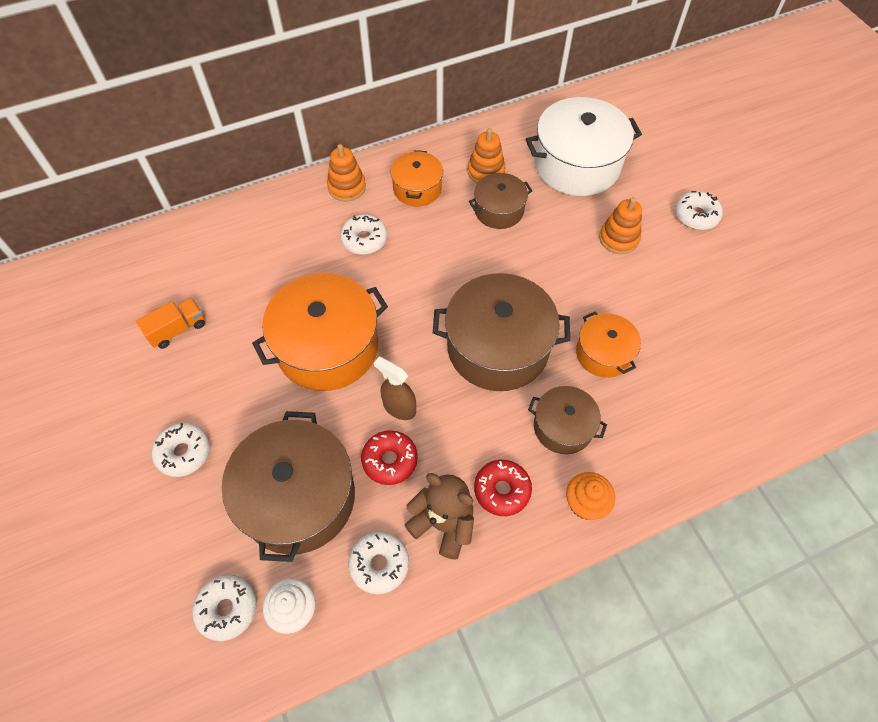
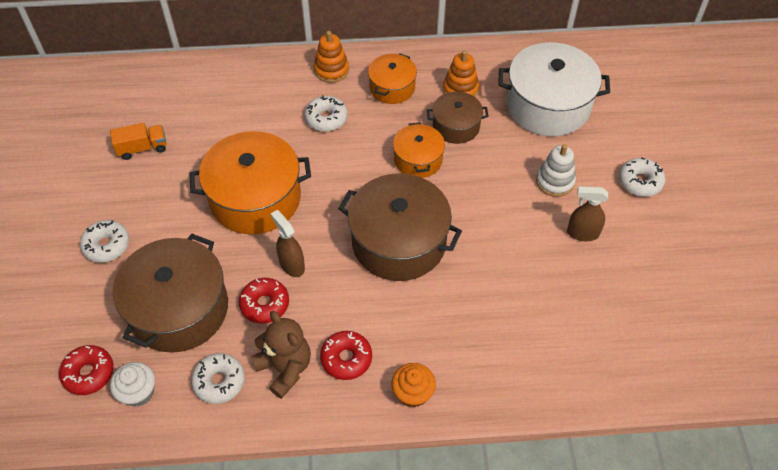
camera: 20 degrees right, 5 degrees down
white donut [192,575,257,641] -> red donut [59,345,114,395]
brown pot [528,386,607,454] -> none
orange pot [576,311,641,378] -> orange pot moved to [393,122,445,178]
orange stacking toy [599,197,642,254] -> white stacking toy [536,144,576,197]
none -> brown spray bottle [567,186,608,241]

